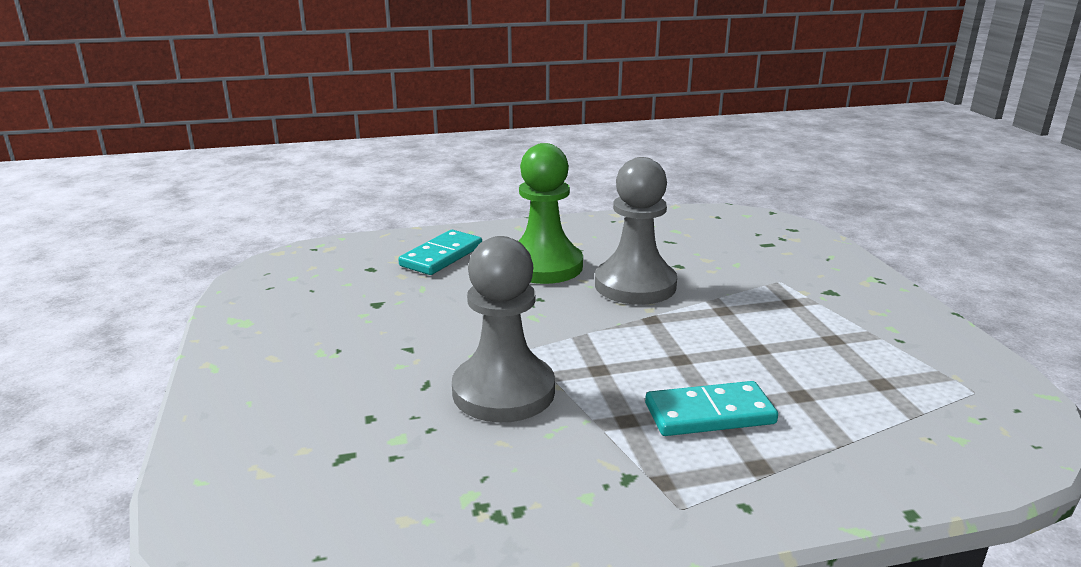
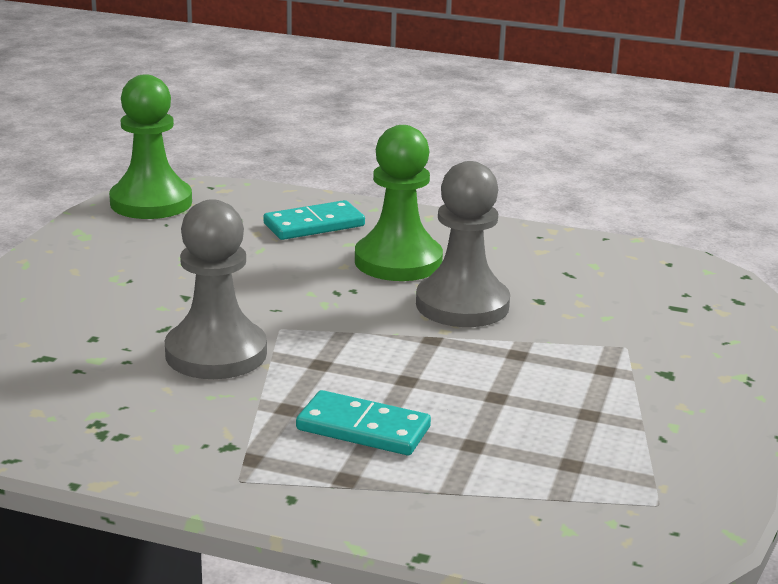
camera: 30 degrees right, 0 degrees up
none -> green pawn [109,74,192,219]

